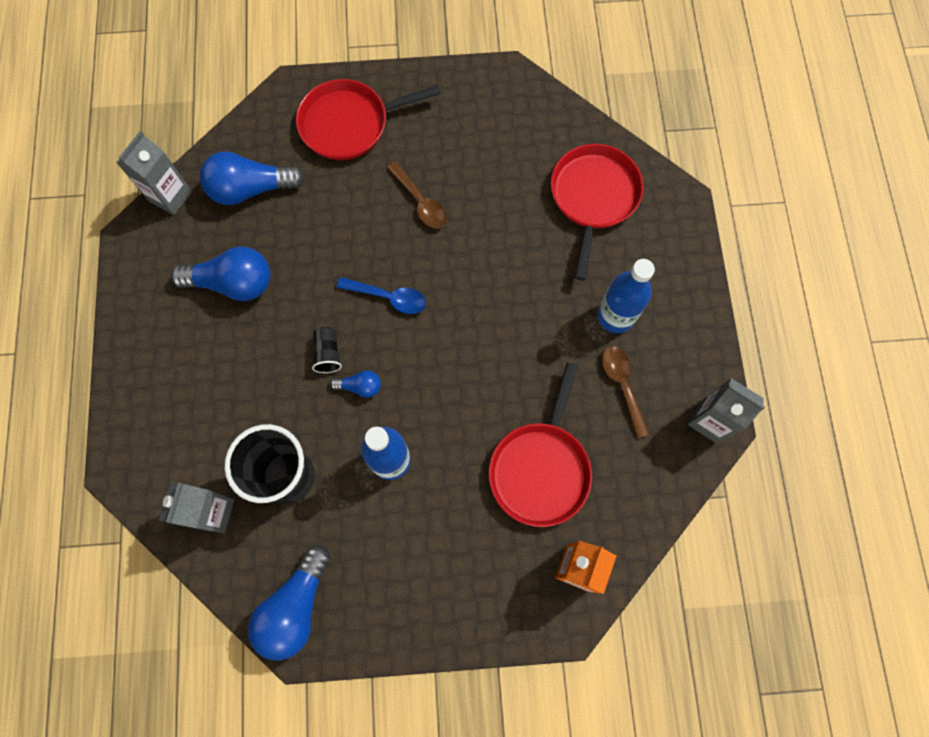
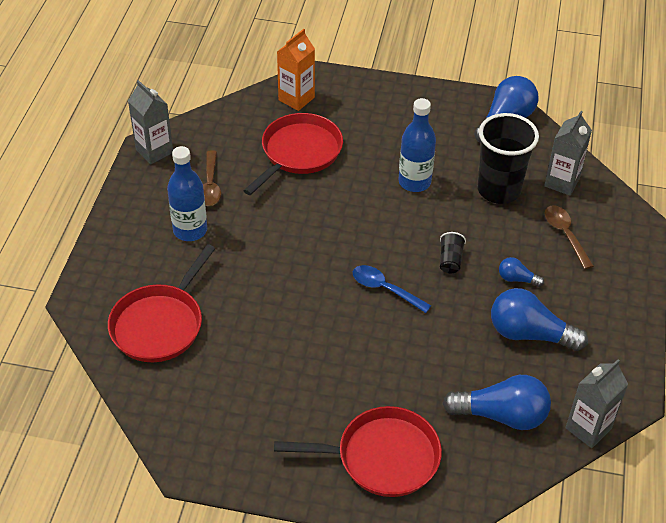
camera: 165 degrees left, 25 degrees down
blue light bulb [330,370,381,398] -> blue light bulb moved to [499,257,544,287]
brown spoon [387,161,447,228] -> brown spoon moved to [545,205,594,269]

